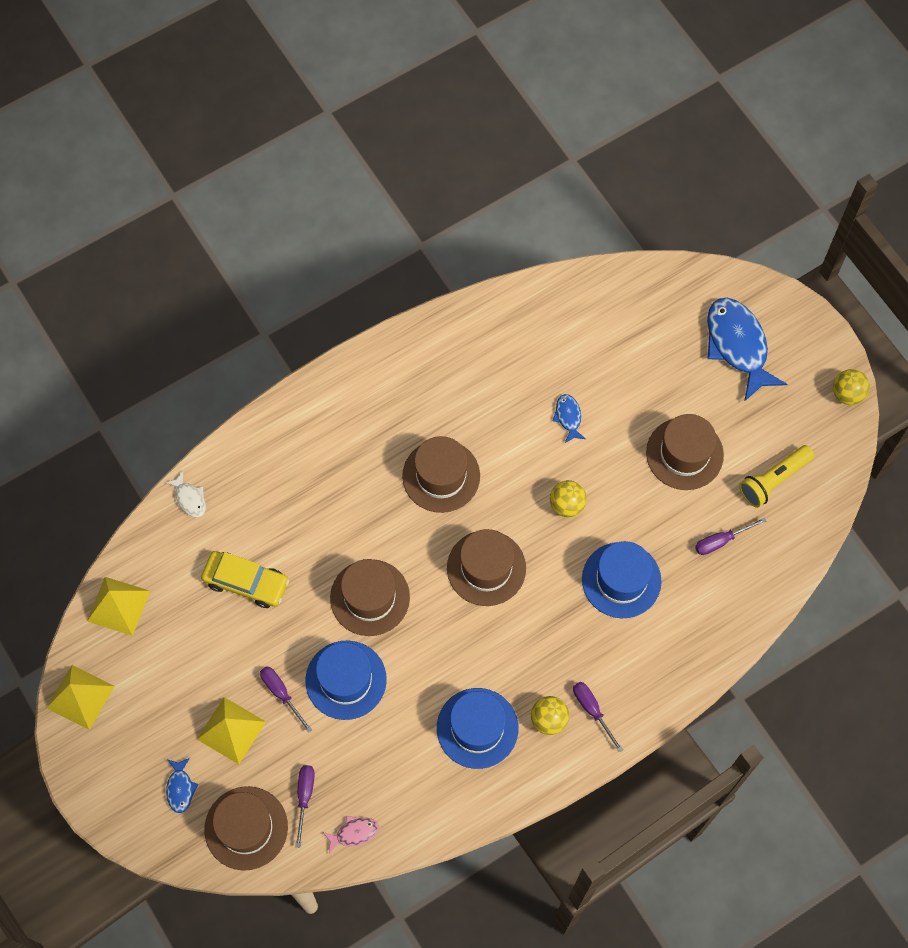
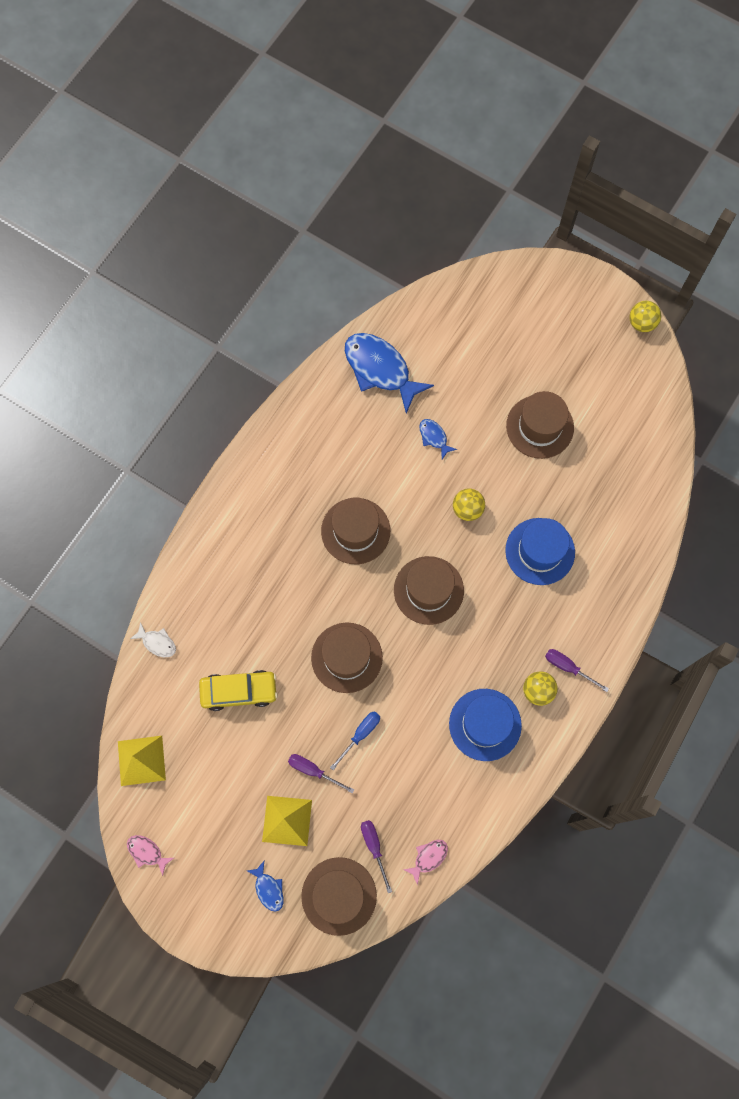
camera: 25 degrees left, 5 degrees up
yellow pyramid [47,665,115,730] -> pink fish [127,835,174,876]
blue hat [305,640,387,720] -> blue screwdriver [330,711,380,770]
purple screwdriver [695,517,767,555] -> none
blue fish [707,298,787,402] -> blue fish moved to [345,333,434,414]
yellow flashlight [739,445,814,508] -> none

